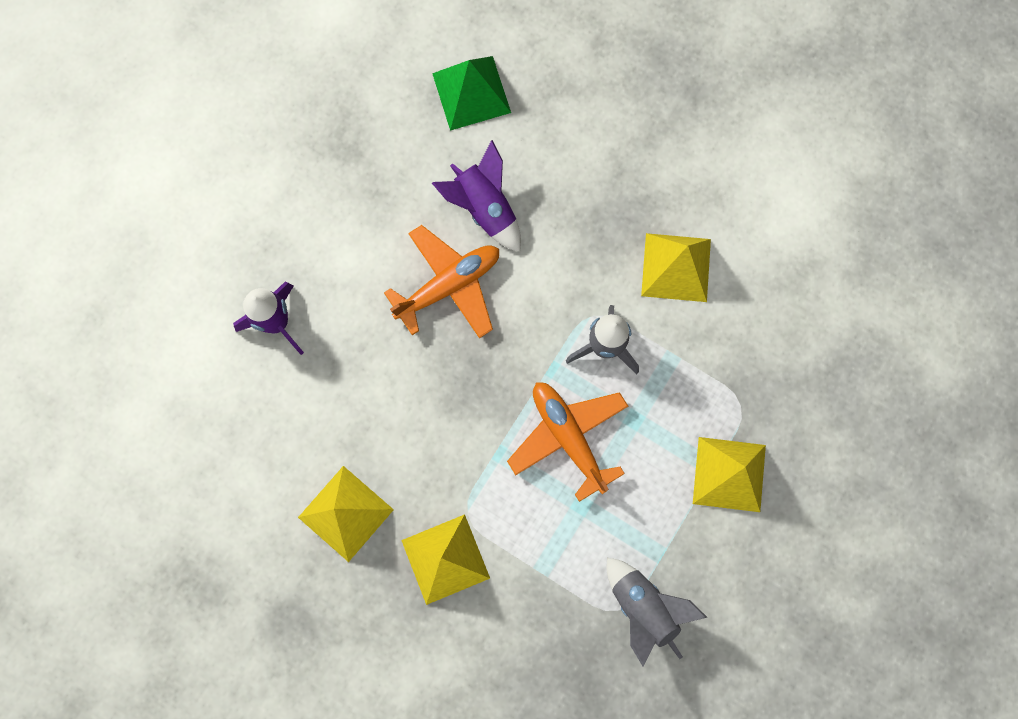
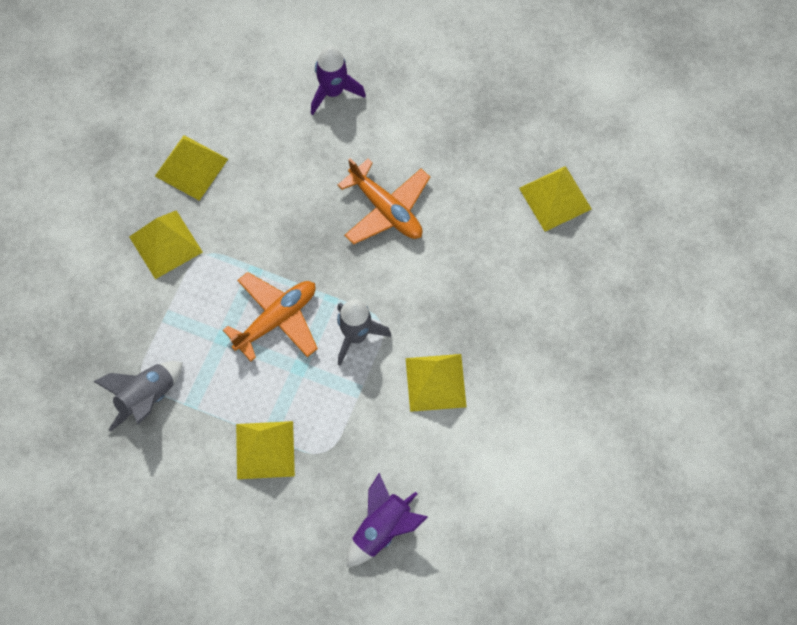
camera: 80 degrees right, 10 degrees down
green pyramid [432,56,511,131] -> yellow pyramid [519,166,592,232]
purple rocket [432,140,521,252] -> purple rocket moved to [346,473,428,567]

